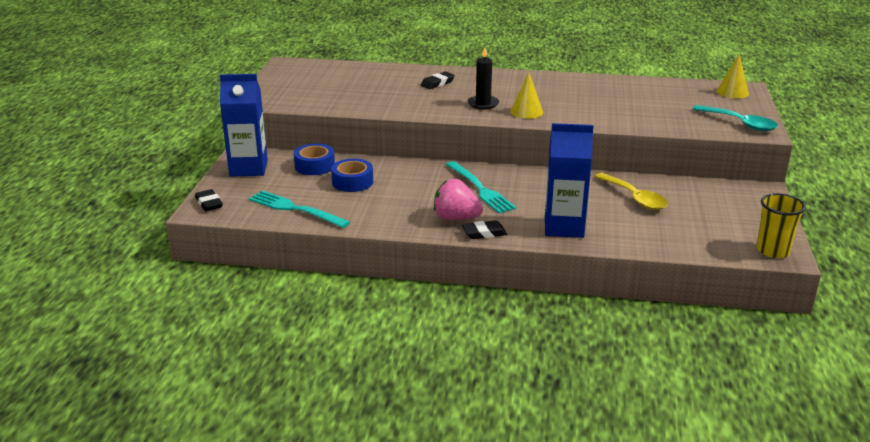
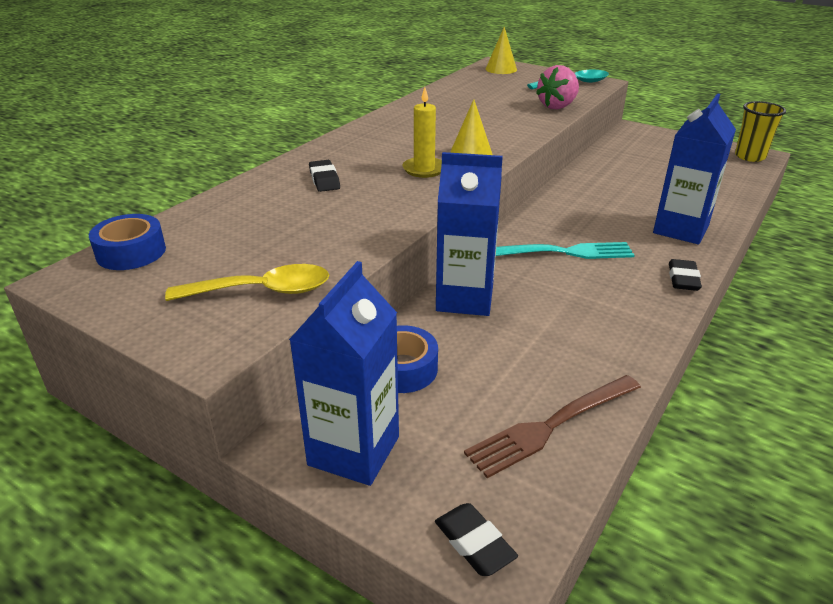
camera: 65 degrees left, 5 degrees up
black eraser [195,189,223,211] -> black eraser turned 60 degrees clockwise [435,503,518,576]
turquoise fork [249,190,350,228] -> brown fork [464,375,641,478]
blue tape [331,159,373,192] -> blue tape moved to [89,214,166,270]
pink strawberry [434,179,483,220] -> pink strawberry moved to [536,65,579,109]
black candle [468,47,499,110] -> yellow candle [403,87,442,178]
yellow spoon [594,173,668,210] -> yellow spoon moved to [165,264,329,301]
none -> blue carton [436,152,503,316]

